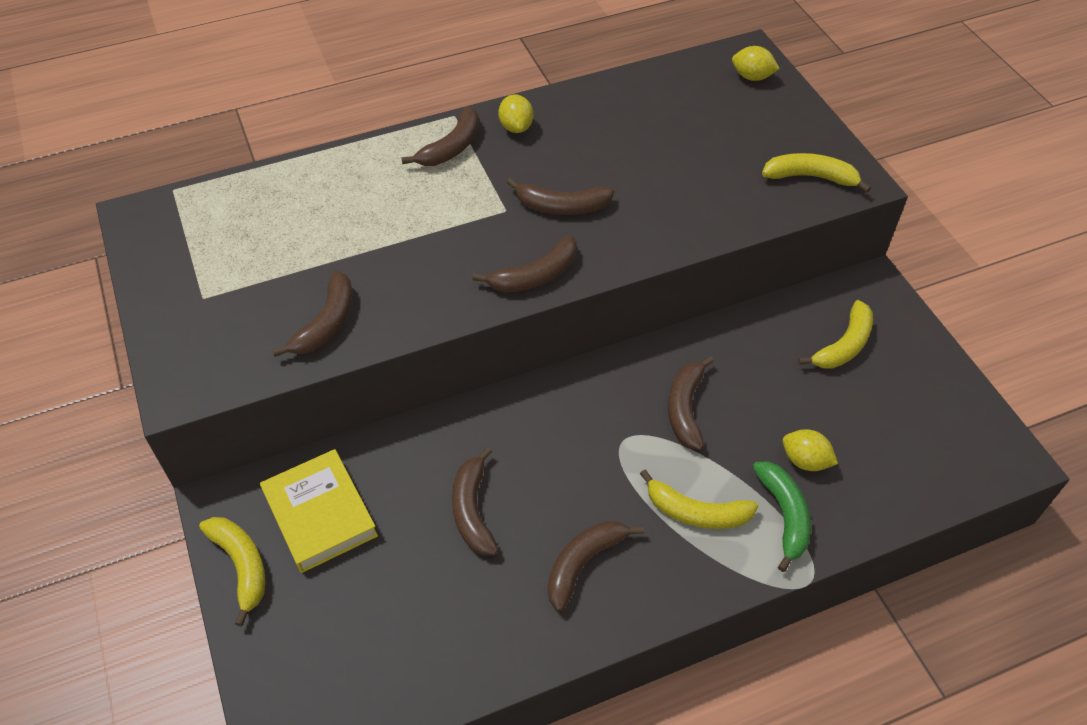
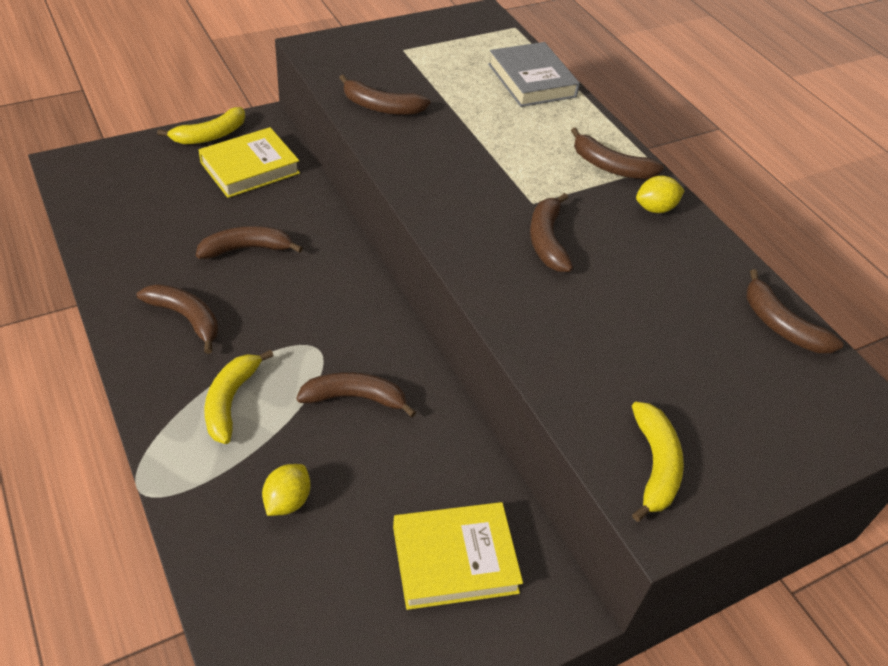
camera: 80 degrees right, 5 degrees down
brown banana [473,235,577,292] -> brown banana moved to [747,269,844,353]
yellow lemon [732,46,780,81] -> none
green banana [753,461,811,572] -> none
yellow banana [798,300,873,369] -> yellow book [393,502,523,610]
none -> grey book [488,42,580,107]

